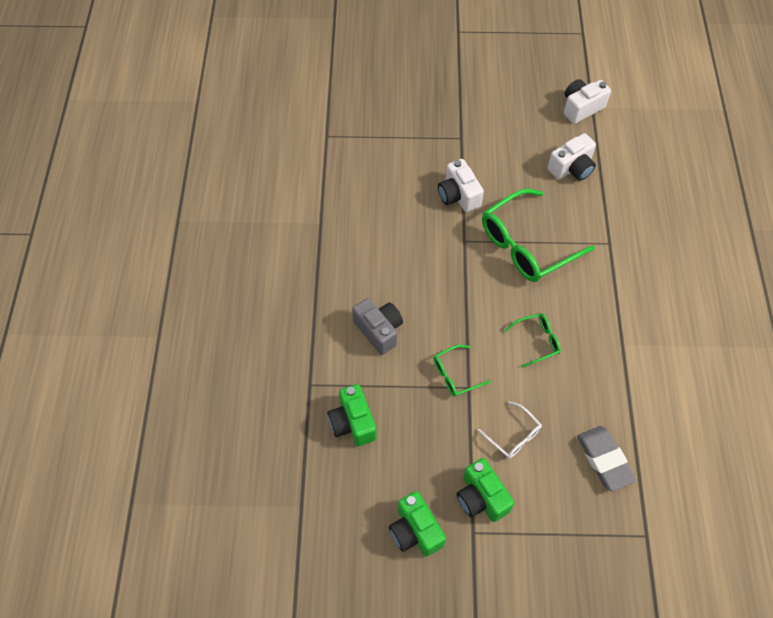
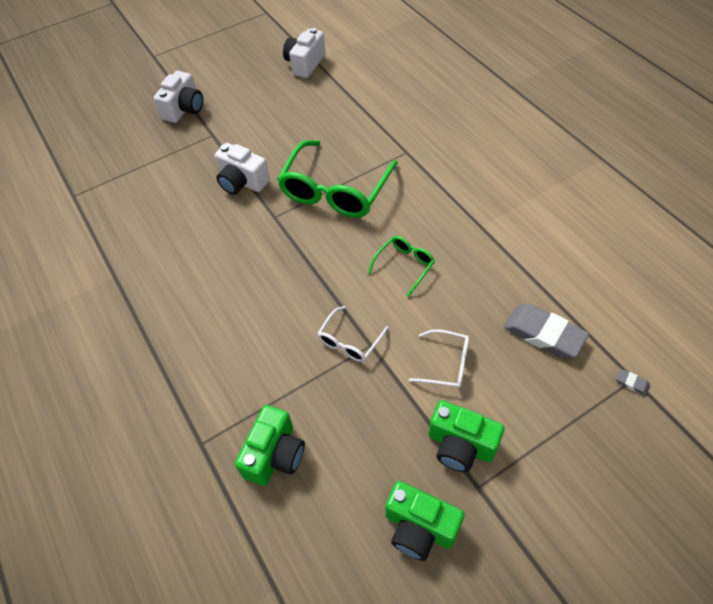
camera: 30 degrees left, 5 degrees down
green camera [327,384,377,446] -> green camera turned 105 degrees counterclockwise [235,405,305,486]
grey camera [352,298,403,355] -> none
green glasses [433,345,490,397] -> white glasses [317,306,388,362]
white camera [547,133,596,181] -> white camera moved to [153,71,203,123]
none -> grey eraser [616,369,650,396]

